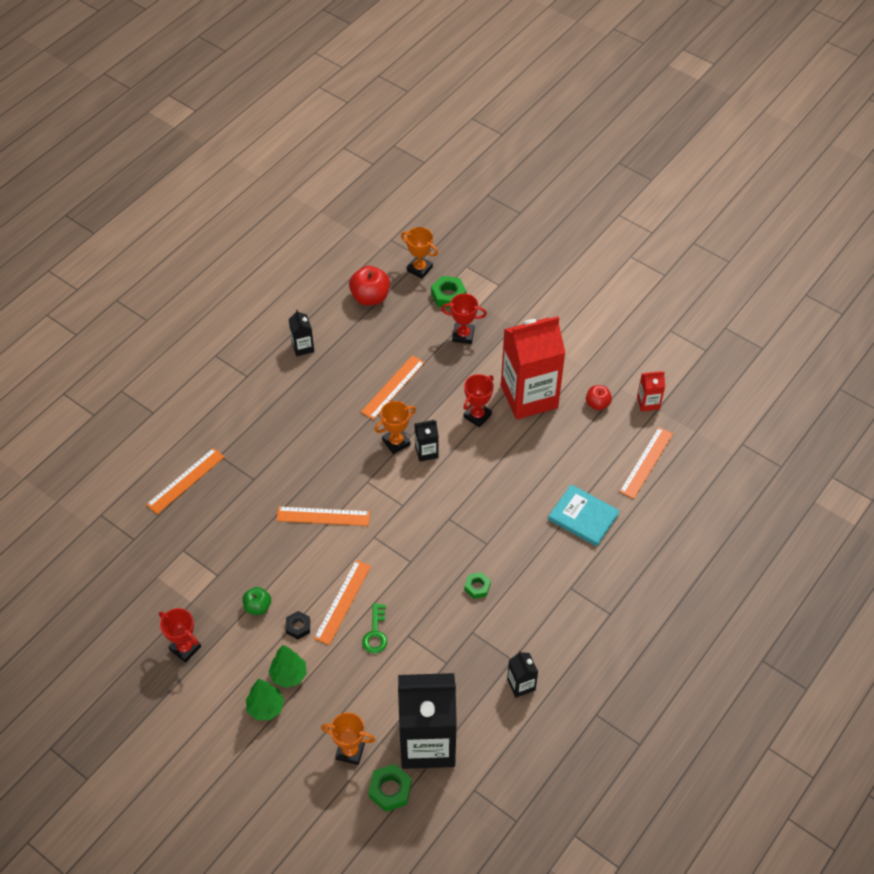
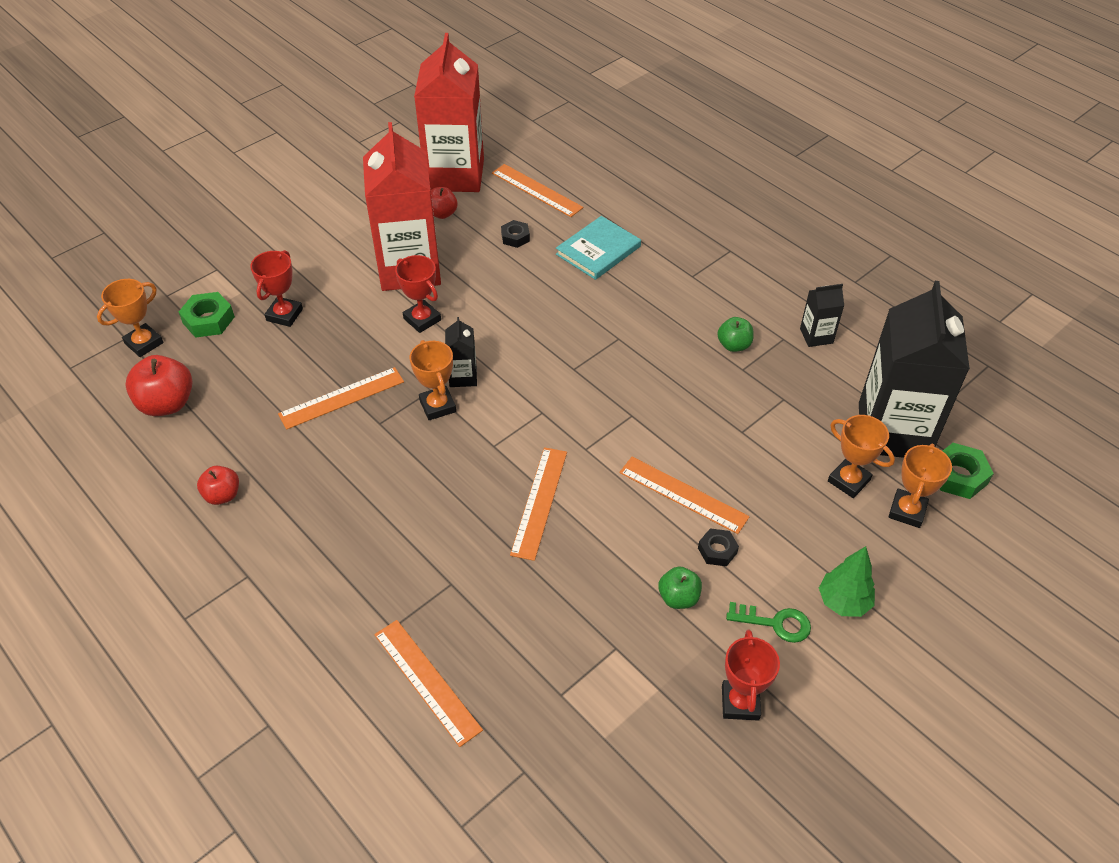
camera: 80 degrees left, 5 degrees down
red trophy [159,608,201,663] -> red trophy turned 45 degrees counterclockwise [722,630,780,721]
green tree [269,645,307,688] -> none
black carton [289,310,314,356] -> red apple [197,466,239,505]
orange ruler [361,355,425,420] -> orange ruler turned 75 degrees counterclockwise [278,367,404,430]
green key [362,603,387,654] -> green key moved to [726,602,811,643]
green nut [464,572,491,599] -> none
red carton [637,371,665,412] -> red carton [414,33,484,192], size x2.35
none -> black nut [501,220,530,248]
none -> green apple [717,317,754,352]
none -> orange trophy [828,415,895,498]

